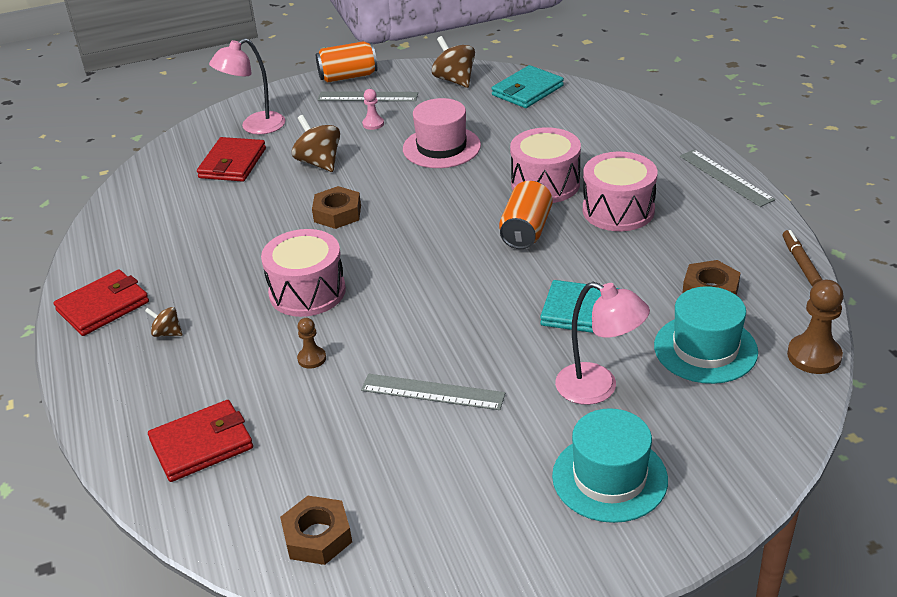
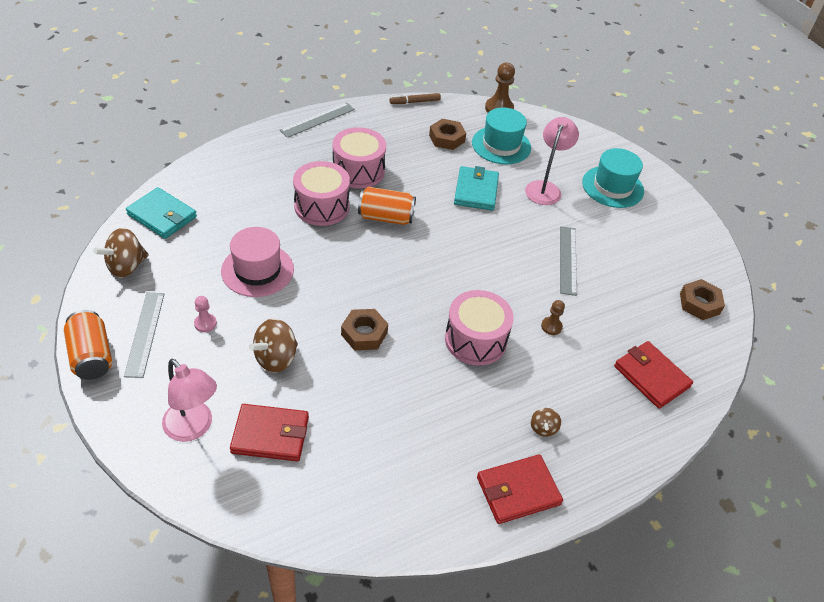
camera: 105 degrees left, 10 degrees up
red wallet [53,270,149,336] -> red wallet turned 60 degrees counterclockwise [477,454,563,524]

